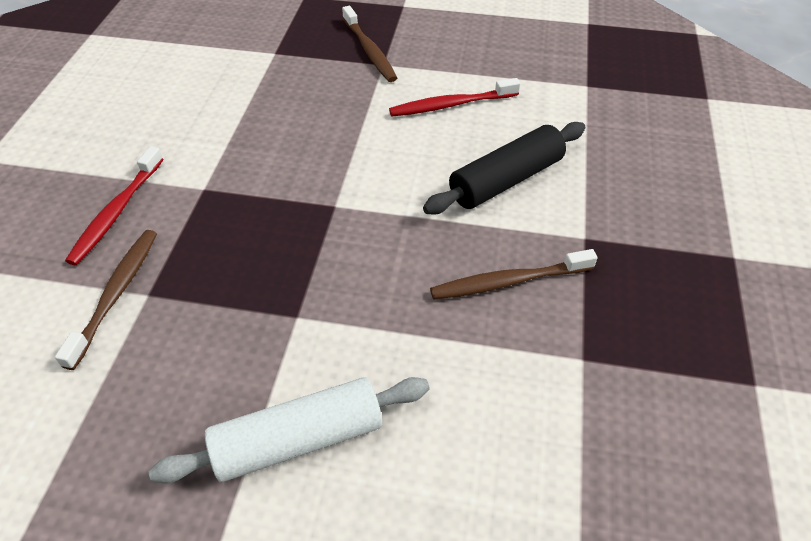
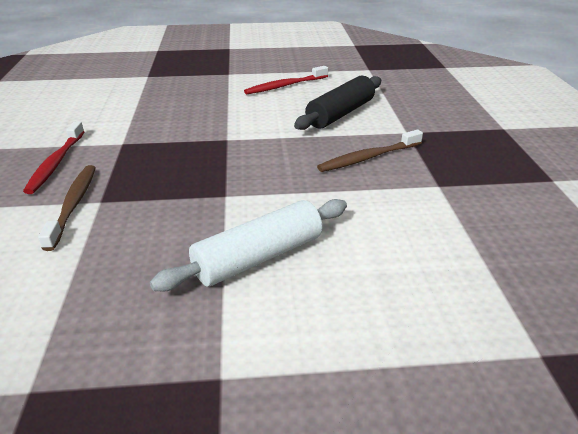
camera: 15 degrees left, 15 degrees down
brown toothbrush [342,6,397,82] -> none

